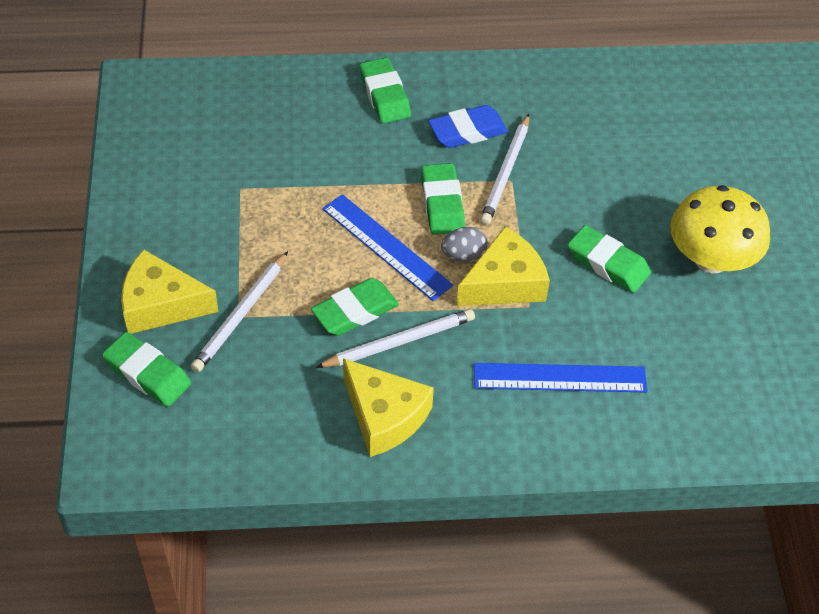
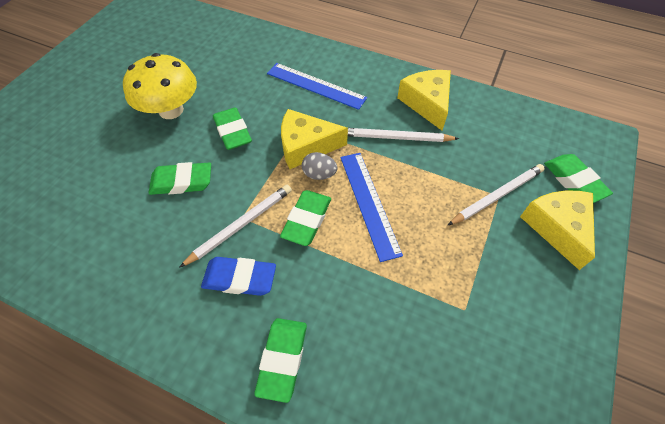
camera: 150 degrees left, 5 degrees up
yellow cheese [121,249,219,334] -> yellow cheese turned 135 degrees counterclockwise [520,191,595,270]
green eraser [311,278,399,336] -> green eraser moved to [149,162,211,195]

